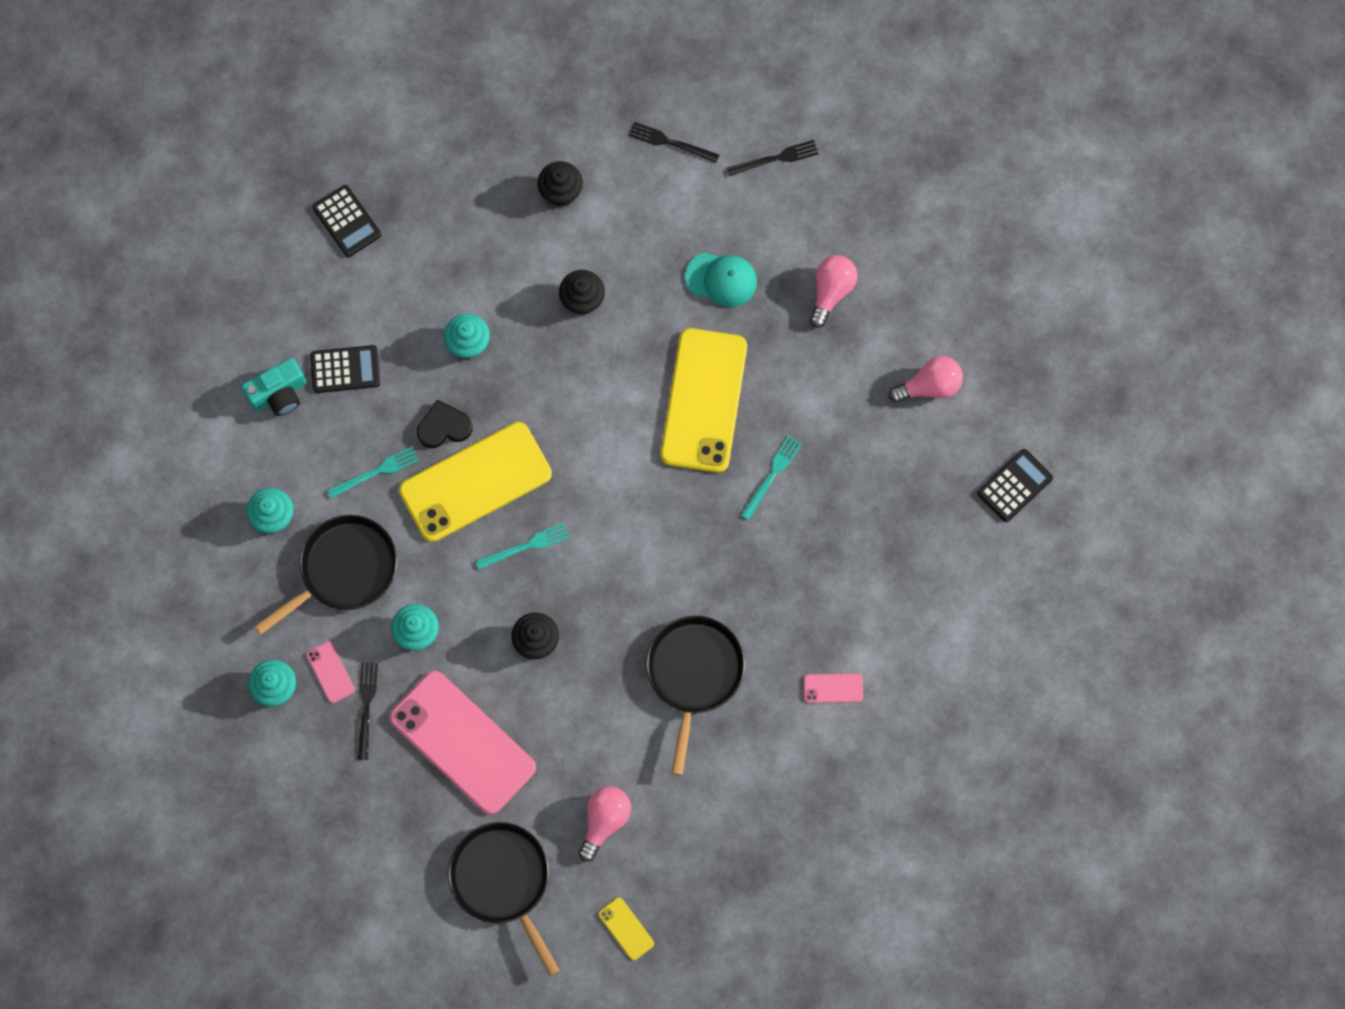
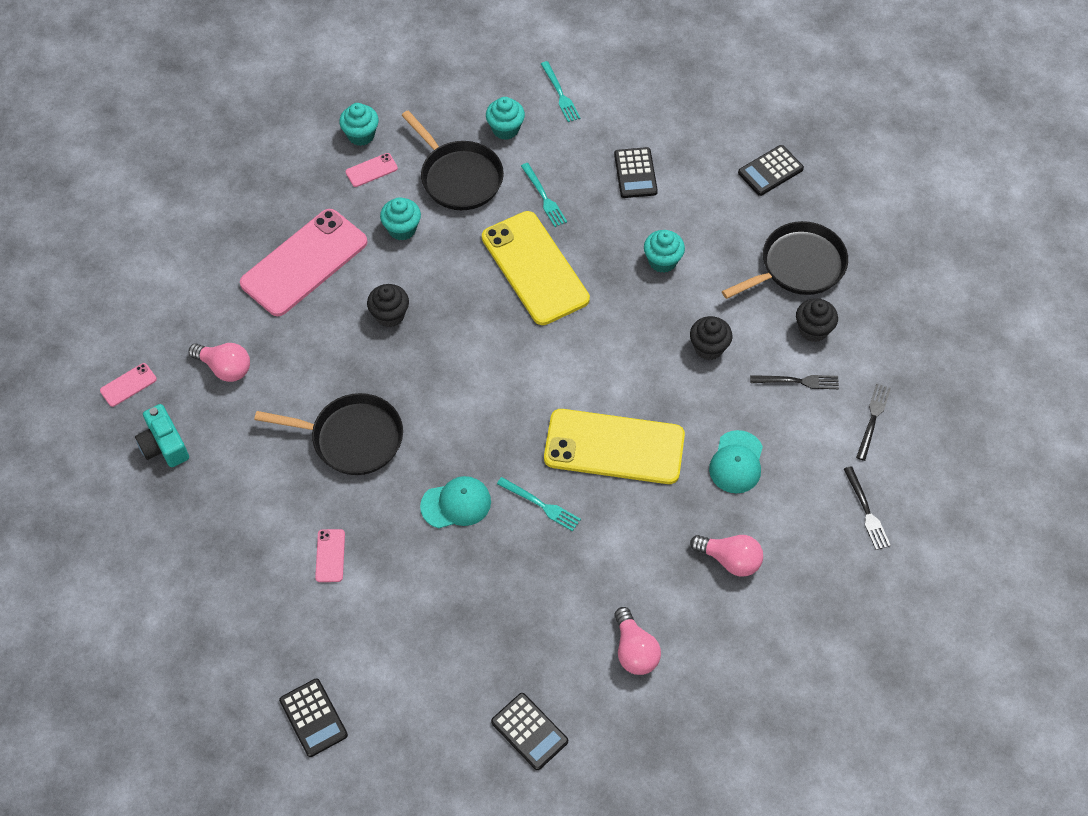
camera: 90 degrees right, 15 degrees down
turquoise camera [241,358,307,416] -> turquoise camera moved to [135,404,189,467]
black fork [358,662,378,760] -> black fork moved to [750,375,839,389]
black heart [417,400,473,448] -> none
black pan [448,822,560,976] -> black pan moved to [722,221,848,299]
turquoise fork [476,523,570,570] -> turquoise fork moved to [541,61,580,122]
yellow phone [599,898,654,960] -> pink phone [100,363,157,407]
none -> black calculator [279,678,348,757]
none -> turquoise cap [420,476,491,528]

